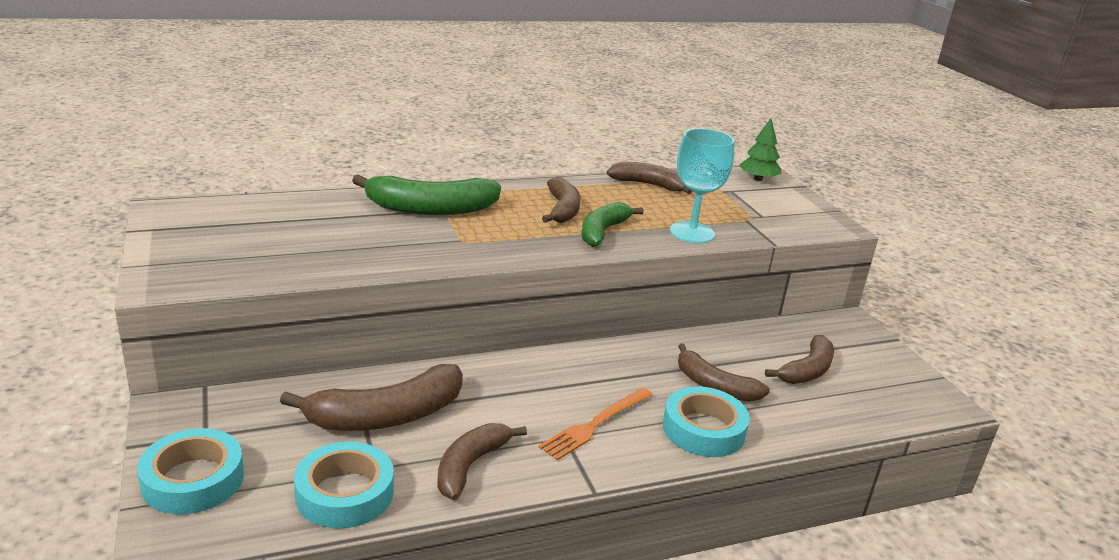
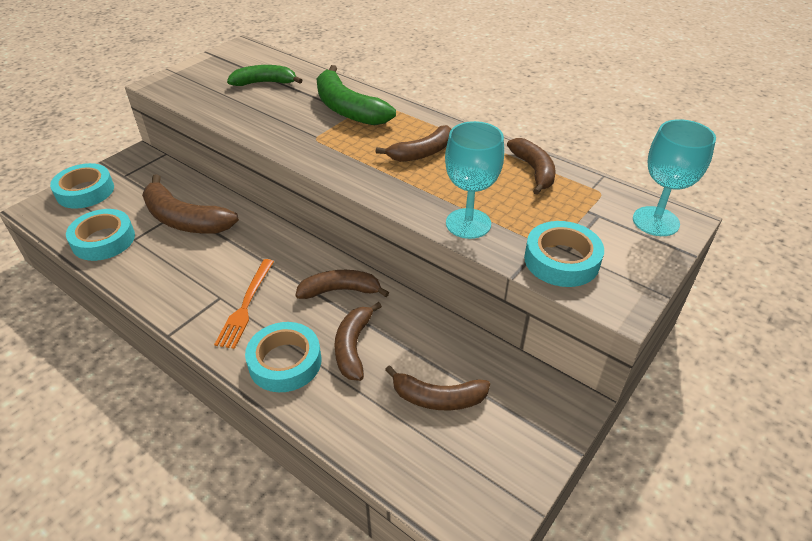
camera: 60 degrees right, 15 degrees up
brown banana [437,423,527,500] -> brown banana moved to [296,270,389,299]
orange fork [539,388,653,460] -> orange fork turned 90 degrees counterclockwise [214,259,274,349]
green banana [582,202,643,247] -> green banana moved to [227,65,303,86]
green tree [739,118,781,181] -> turquoise goblet [633,119,716,236]
none -> turquoise tape [524,221,604,287]

